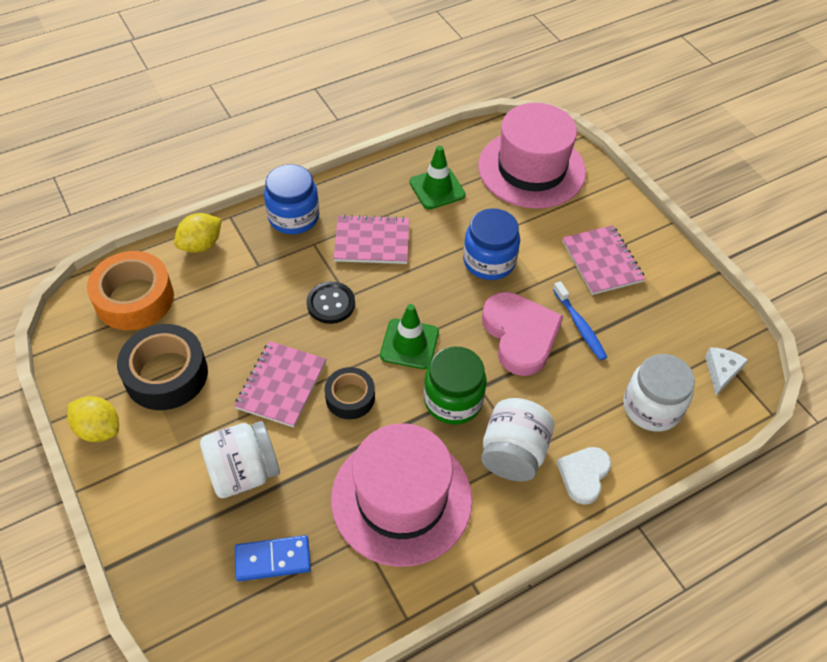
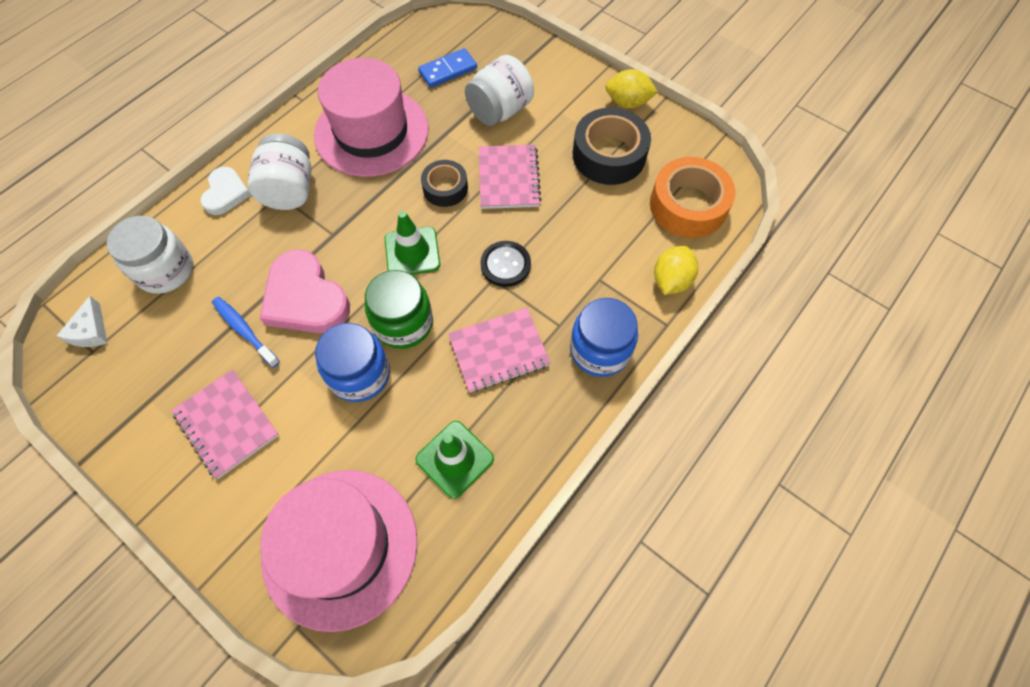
camera: 160 degrees right, 10 degrees up
green jar [424,347,487,424] -> green jar moved to [365,270,433,349]

